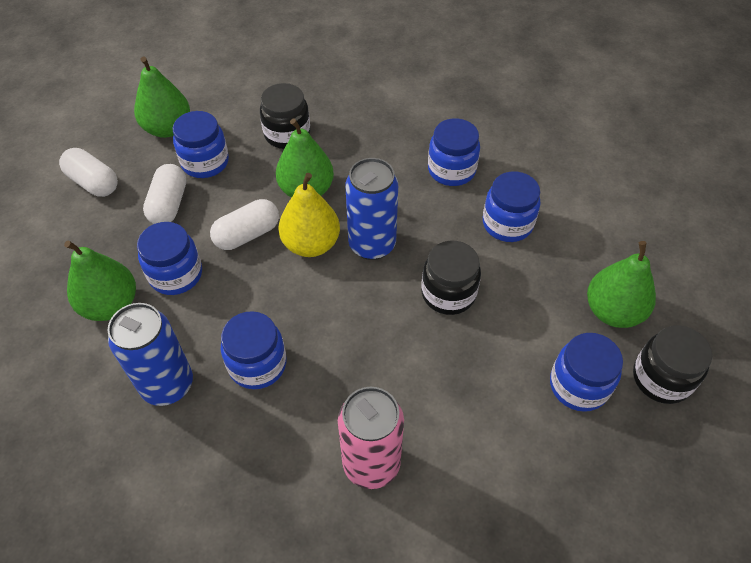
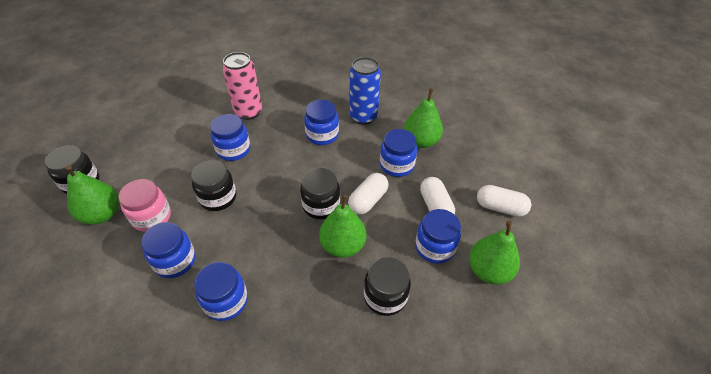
camera: 160 degrees right, 5 degrees down
yellow pear [278,173,340,257] -> black jar [300,168,340,219]
blue can [345,158,398,260] -> none
blue jar [550,333,623,412] -> blue jar moved to [210,114,250,161]
none -> pink jar [119,179,171,232]

